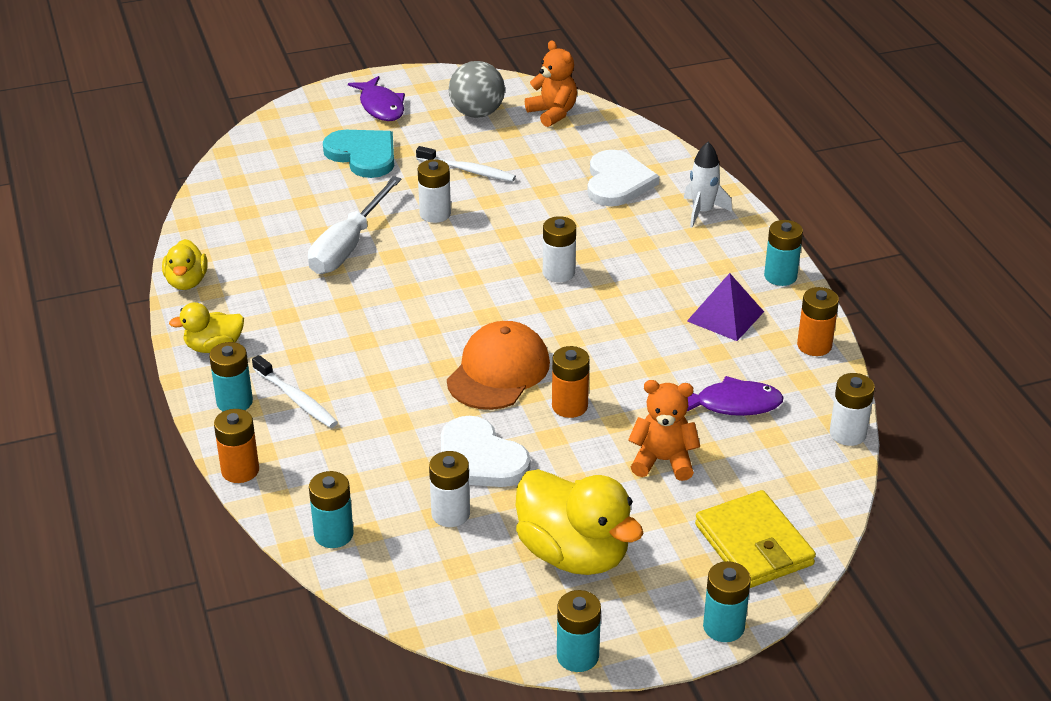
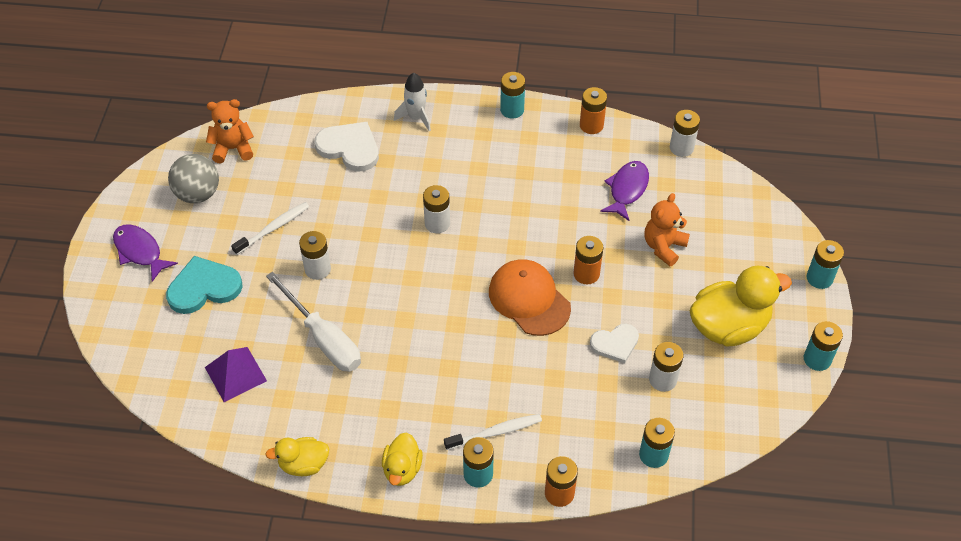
camera: 65 degrees left, 15 degrees up
yellow duck [162,239,207,290] -> yellow duck turned 150 degrees clockwise [265,437,330,476]
purple fish [348,76,405,121] -> purple fish turned 135 degrees counterclockwise [113,224,178,282]
white heart [441,416,531,487] -> white heart [590,324,639,363], size x0.65
purple pyramid [687,273,764,341] -> purple pyramid moved to [205,347,267,402]
yellow wallet [695,490,816,588] -> none

